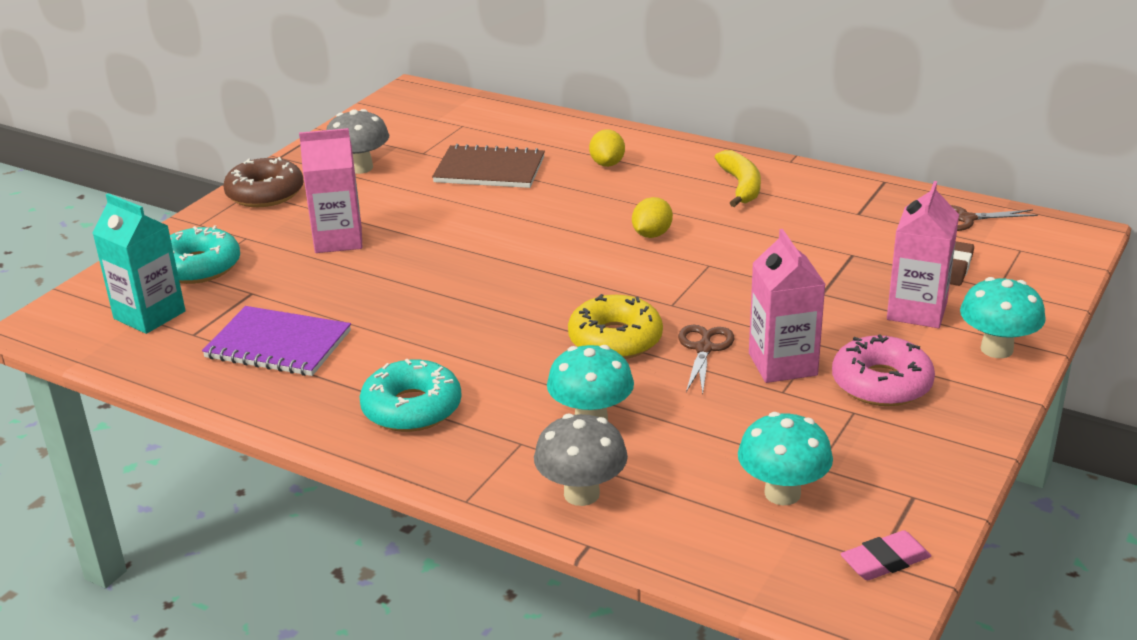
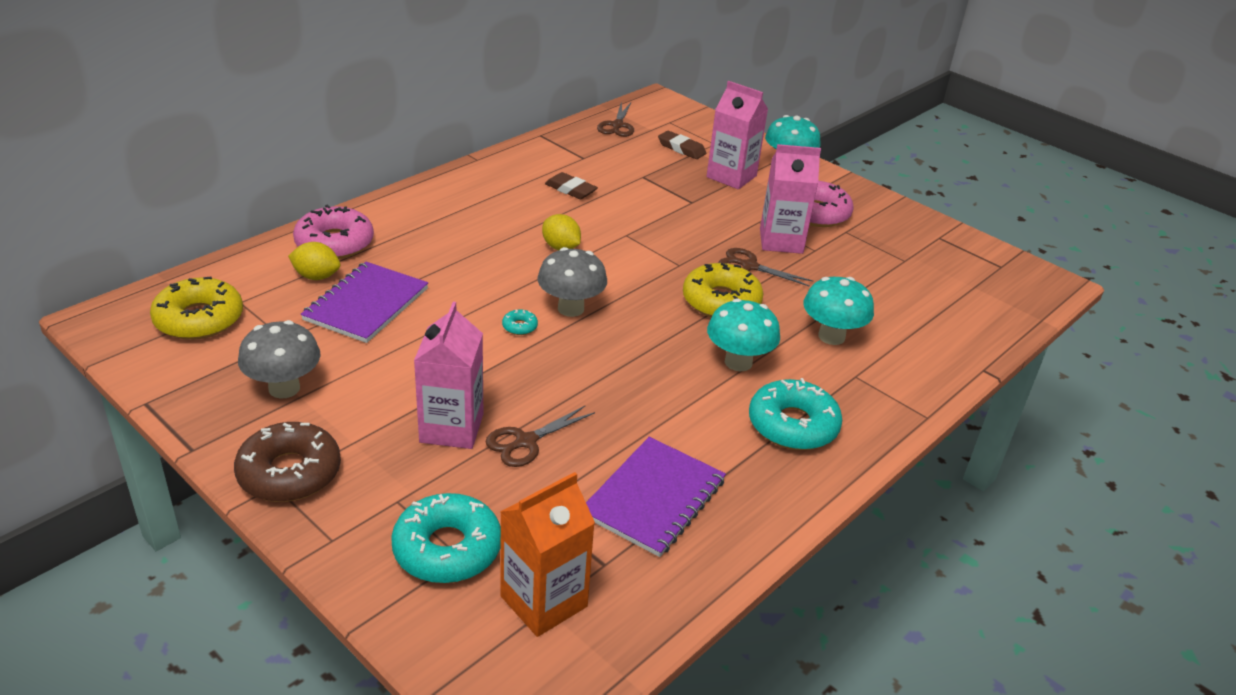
camera: 80 degrees left, 5 degrees up
turquoise carton [92,193,185,334] -> orange carton [500,472,595,637]
brown notebook [432,144,545,188] -> purple notebook [301,262,428,343]
grey mushroom [534,414,628,506] -> grey mushroom moved to [538,247,607,317]
yellow lemon [589,129,625,167] -> yellow lemon moved to [288,242,340,280]
yellow banana [715,150,761,207] -> none
turquoise mushroom [738,412,833,505] -> turquoise mushroom moved to [707,298,780,372]
pink eraser [840,530,931,580] -> none
none -> yellow donut [150,276,243,340]
none -> pink donut [293,205,374,259]
none -> brown scissors [485,406,595,467]
none -> turquoise donut [502,309,538,335]
none -> brown eraser [545,172,598,199]

